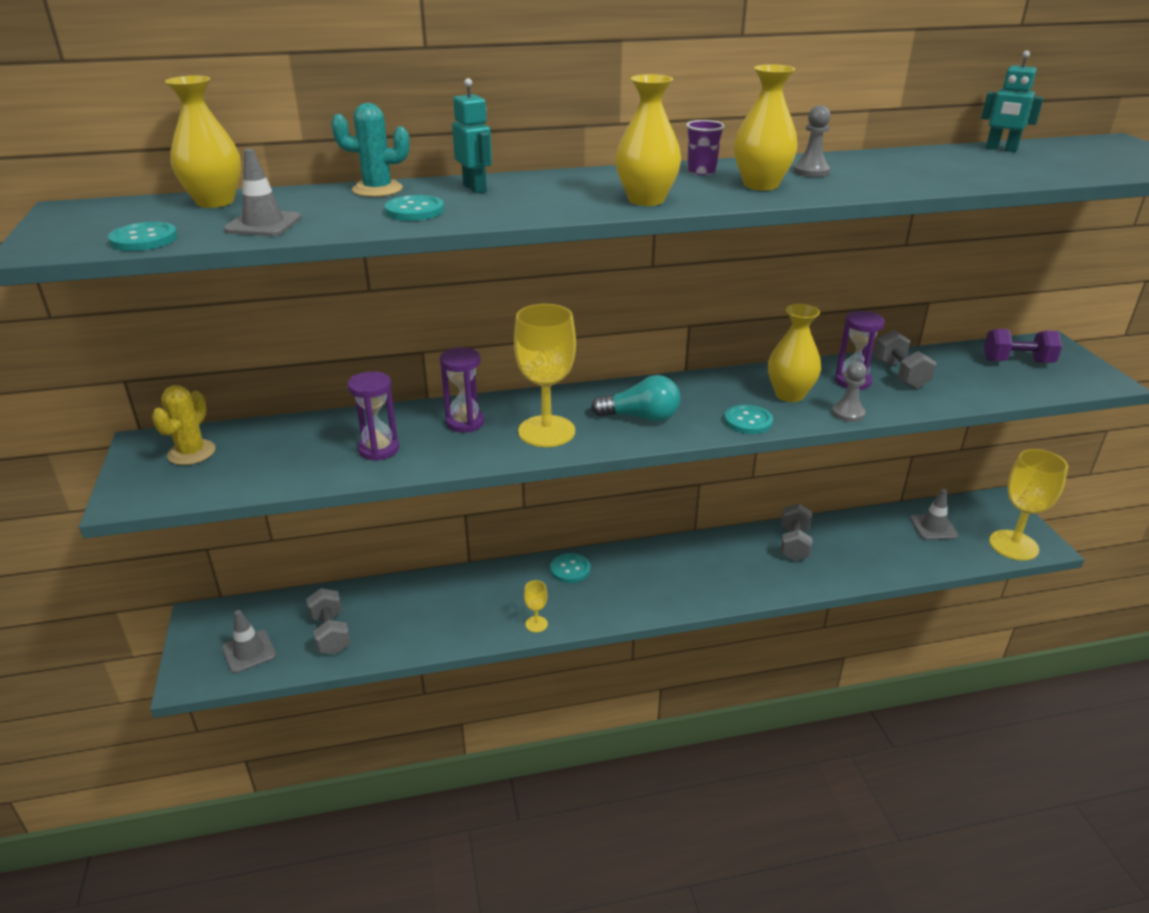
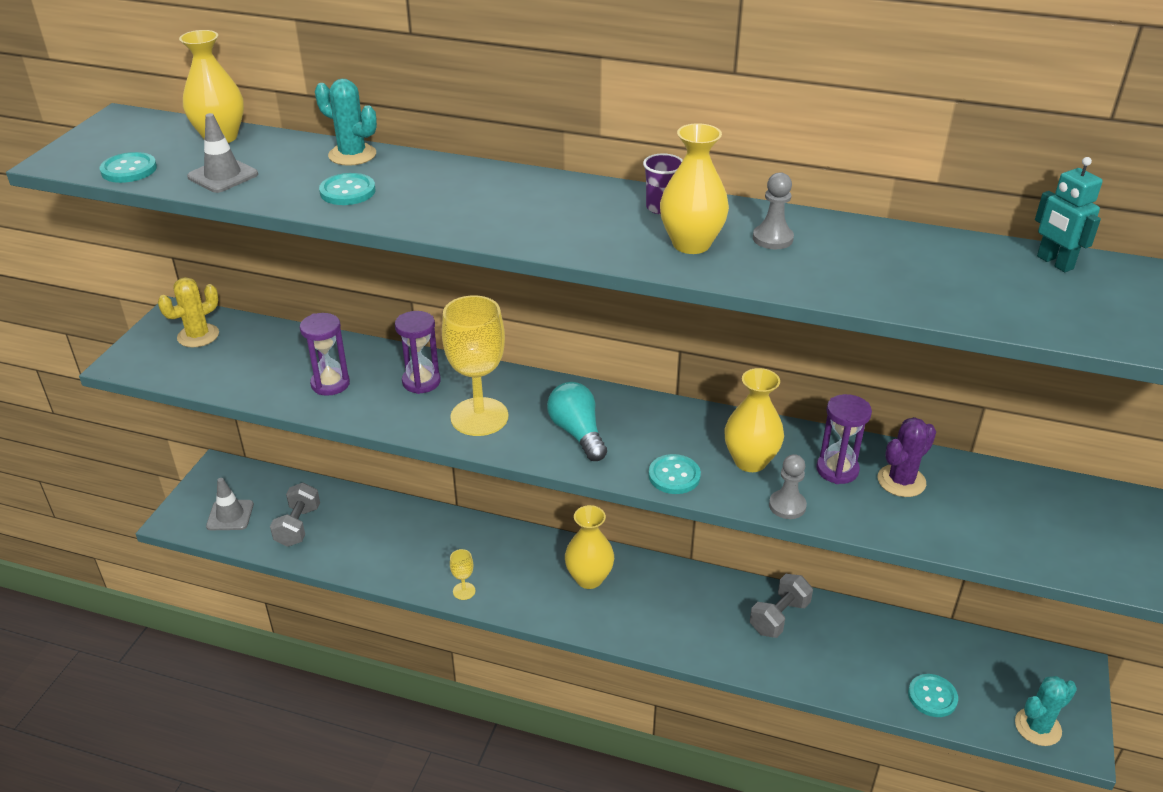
camera: 30 degrees right, 5 degrees up
turquoise robot [452,78,492,194] -> none
turquoise button [550,553,590,583] -> turquoise button moved to [908,674,958,717]
turquoise light bulb [591,375,680,422] -> turquoise light bulb turned 150 degrees counterclockwise [547,382,607,461]
yellow vase [615,74,681,206] -> yellow vase moved to [565,505,614,589]
grey dumbbell [874,330,936,389] -> purple cactus [878,417,936,497]
grey traffic cone [910,489,958,540] -> none
purple dumbbell [984,329,1062,363] -> none
yellow goblet [989,449,1068,561] -> turquoise cactus [1015,676,1077,746]

